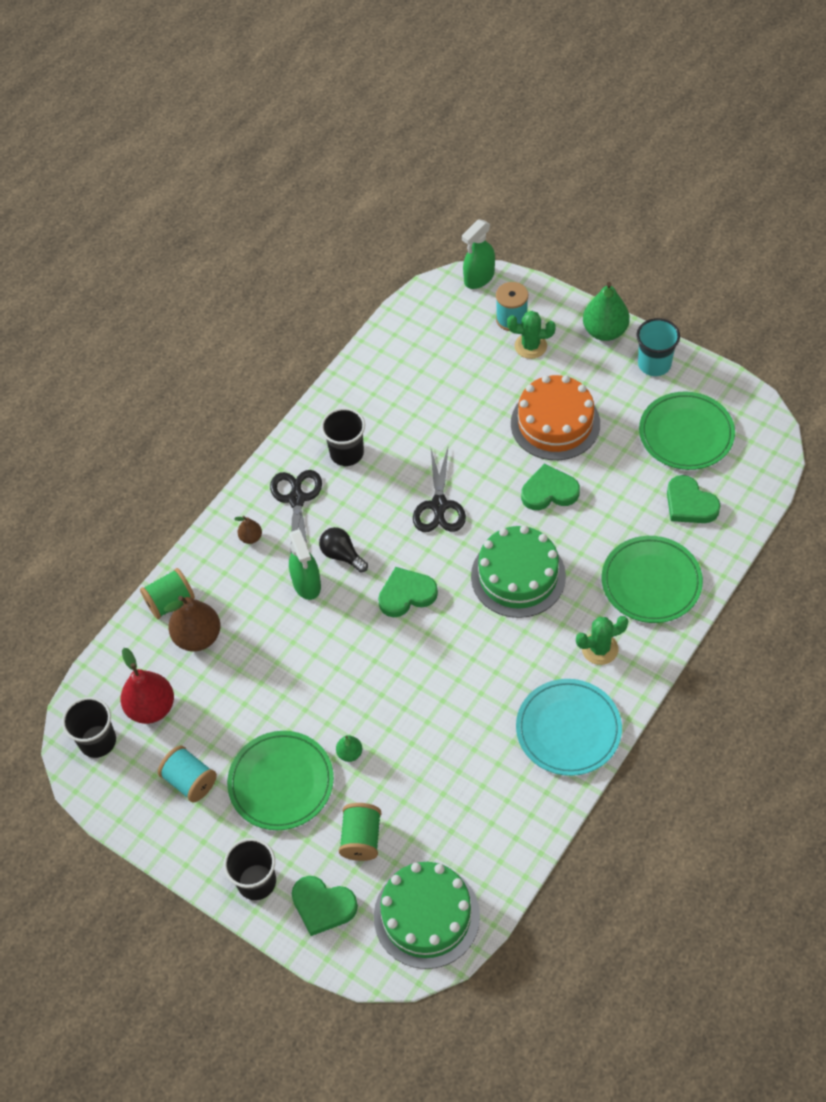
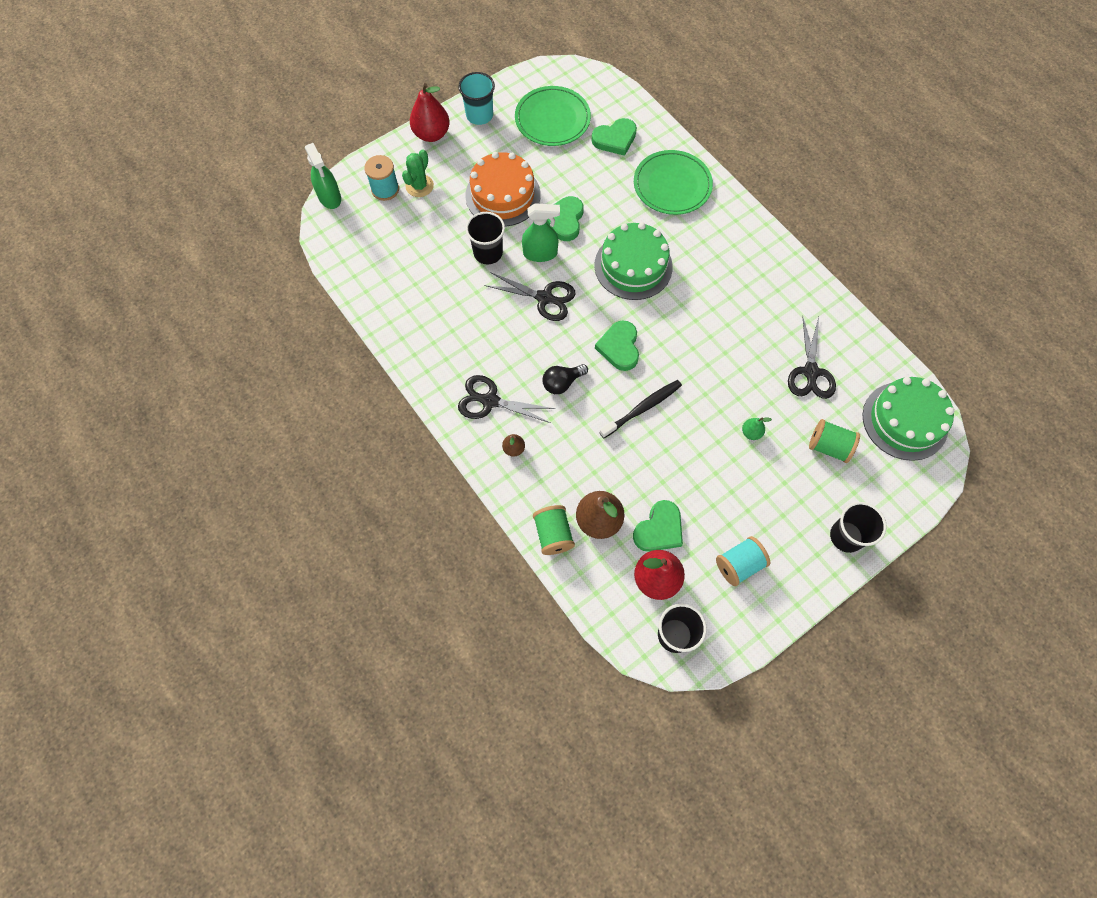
camera: 75 degrees left, 10 degrees up
green plate [227,731,334,830] -> none
green spray bottle [289,529,321,600] -> green spray bottle moved to [522,203,560,262]
green heart [292,876,358,936] -> green heart moved to [633,500,683,552]
black cup [321,408,365,466] -> black cup moved to [466,212,505,264]
turquoise plate [516,679,622,776] -> none
green cactus [576,616,628,665] -> none
green pear [583,282,630,341] -> red pear [410,83,450,142]
none -> black toothbrush [599,380,682,438]
none -> black scissors [788,315,836,399]

